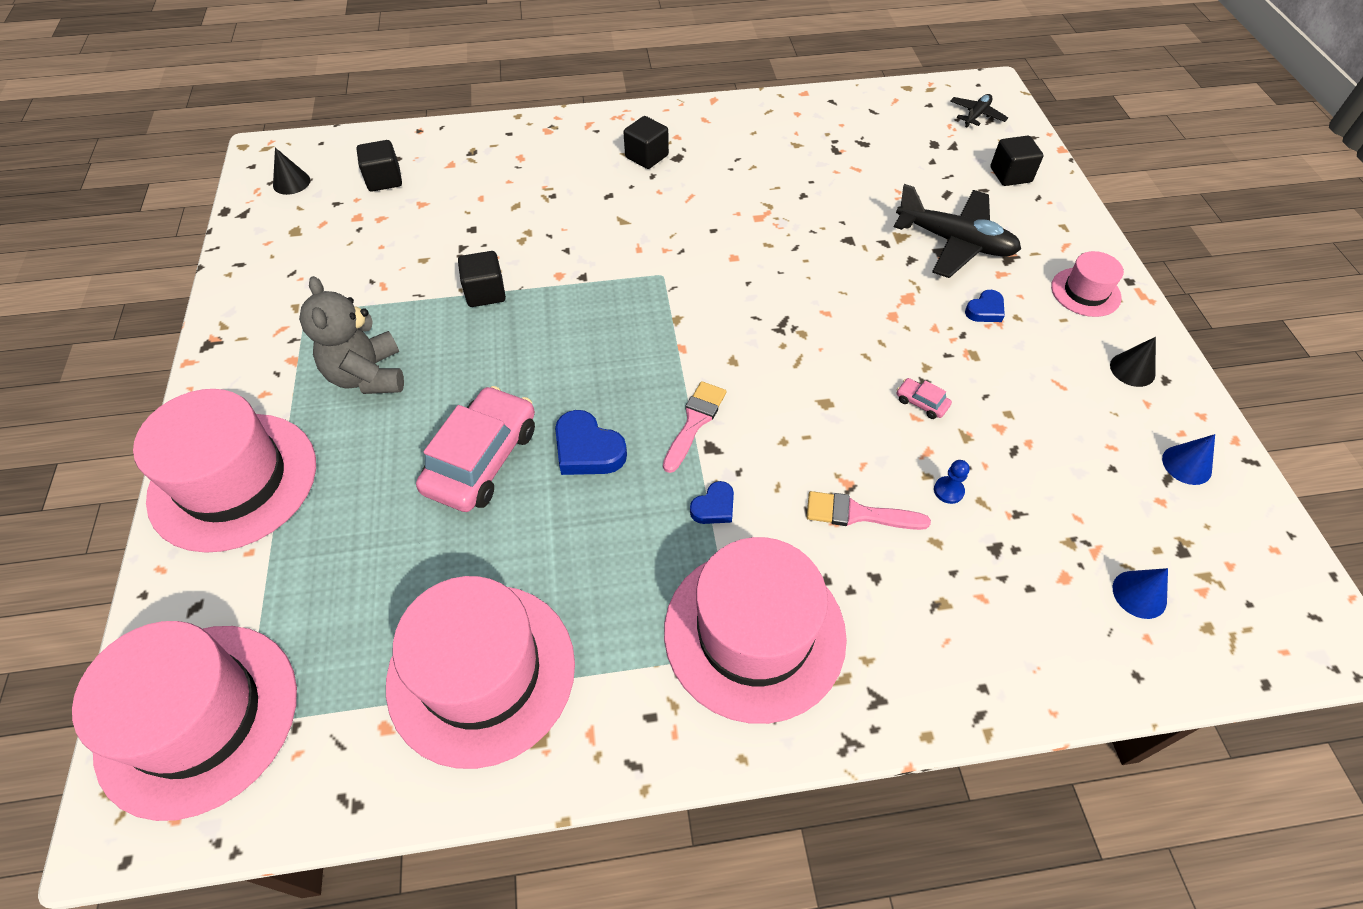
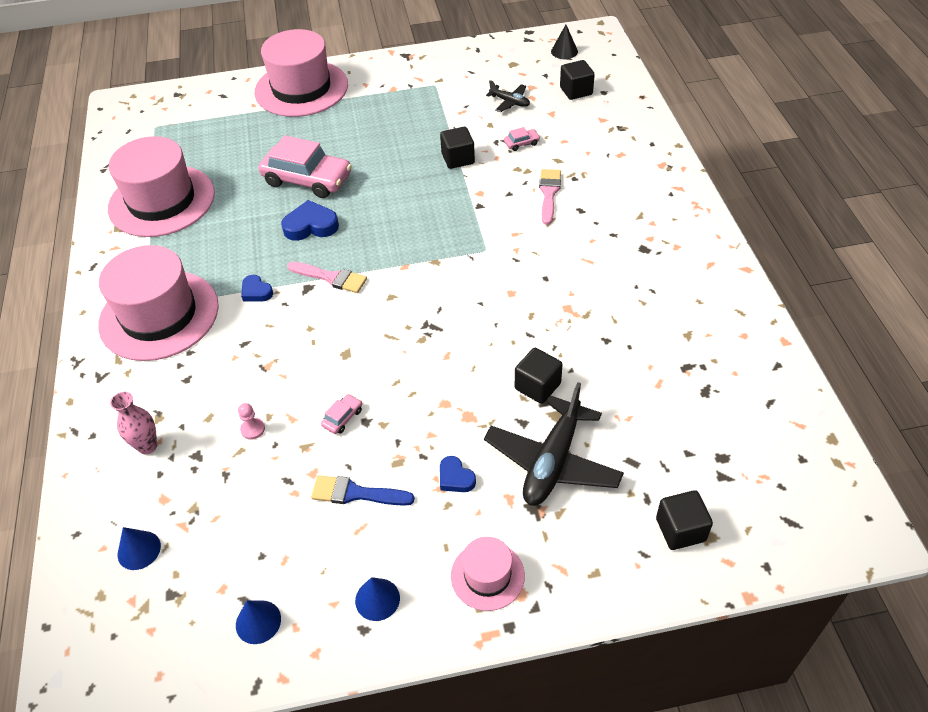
camera: 90 degrees right, 5 degrees down
pink hat [72,621,297,821] -> none
grey teddy bear [299,276,404,394] -> none
blue heart [555,410,627,475] -> blue heart turned 45 degrees clockwise [281,200,339,241]
black cube [623,116,669,169] -> black cube moved to [515,348,563,404]
pink brush [807,491,931,530] -> pink brush moved to [539,169,561,225]
blue pawn [934,460,970,504] -> pink pawn [238,403,265,440]
black plane [950,94,1008,128] -> black plane moved to [486,80,530,112]
black cone [1110,337,1156,387] -> blue cone [355,577,400,621]
none -> pink vase [110,392,157,454]
none -> blue brush [311,475,415,506]
none -> pink car [504,127,540,151]

